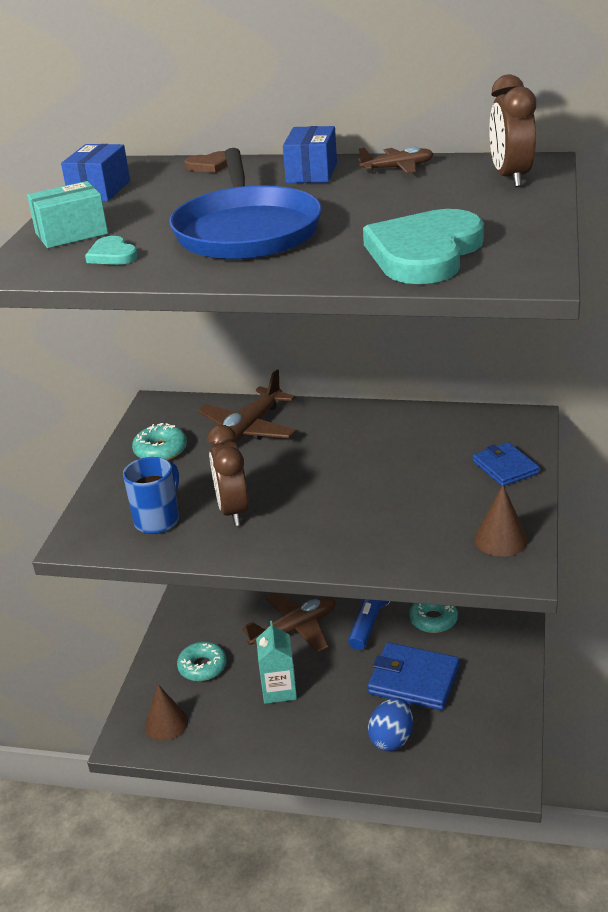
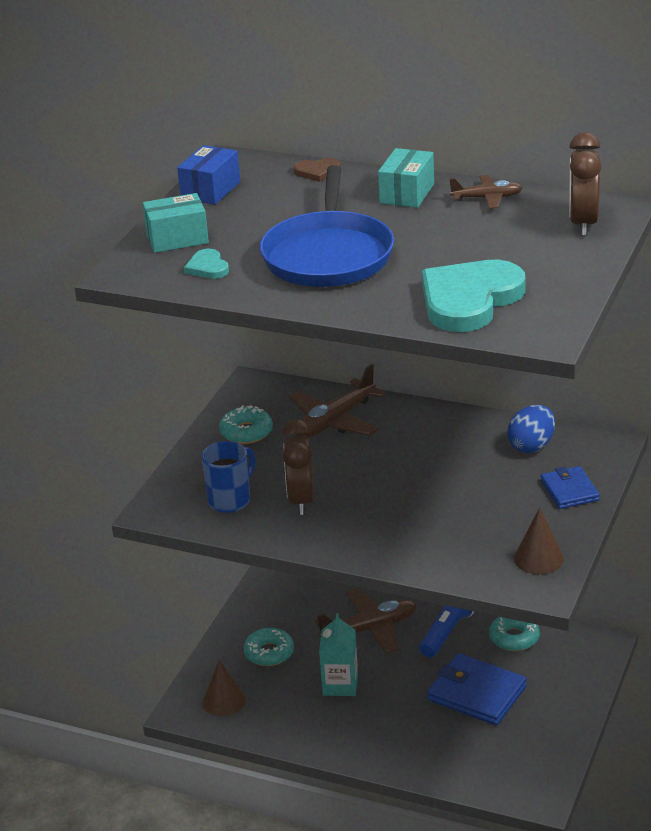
camera: 10 degrees right, 0 degrees up
blue box [283,126,337,183] -> turquoise box [378,148,434,208]
blue egg [368,698,413,751] -> blue egg moved to [507,405,555,453]

